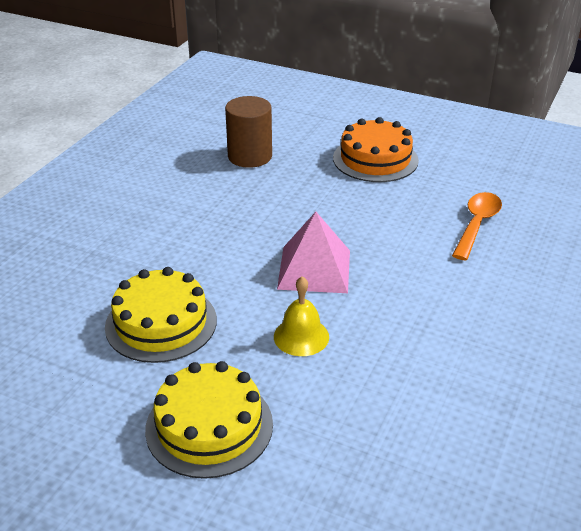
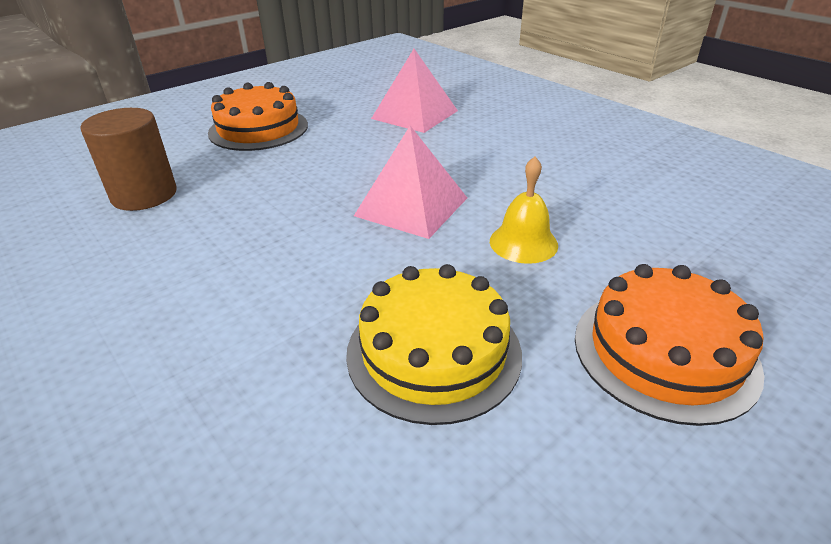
camera: 65 degrees left, 0 degrees up
yellow cake [145,361,273,479] -> orange cake [575,264,764,426]
orange spoon [452,192,502,260] -> pink pyramid [371,49,458,133]

